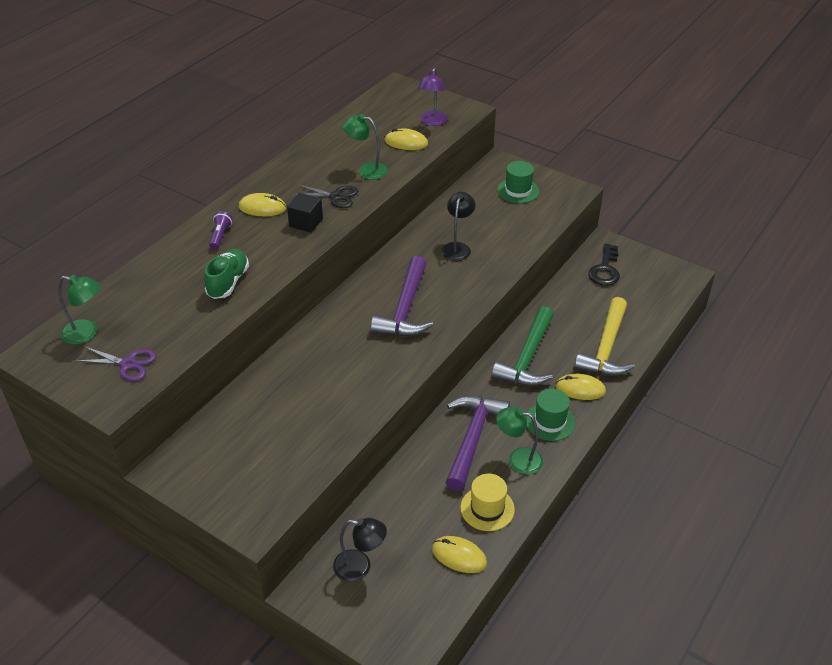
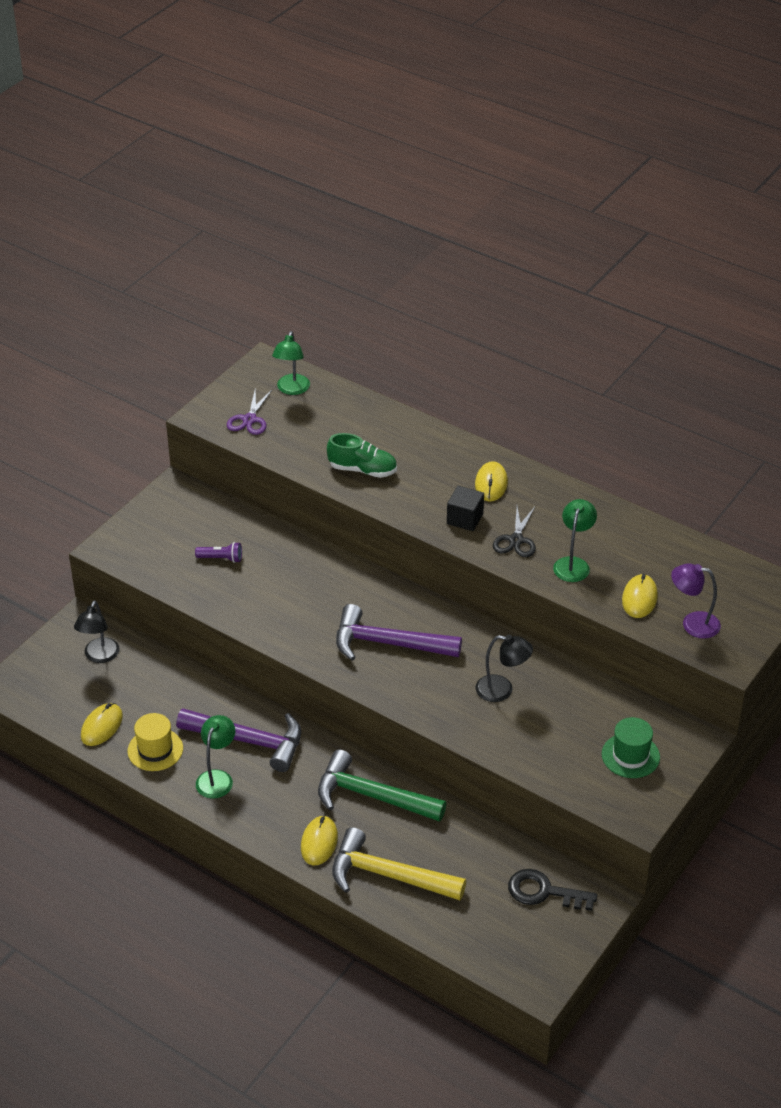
camera: 90 degrees right, 0 degrees up
purple flashlight [209,211,233,250] -> purple flashlight moved to [195,542,242,563]
green hat [526,389,576,441] -> none

